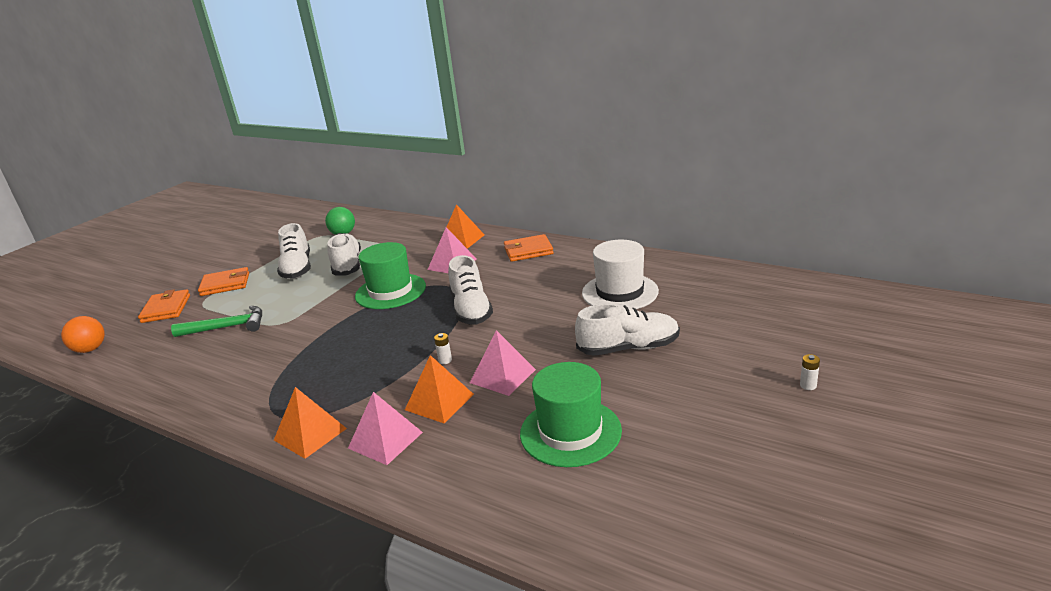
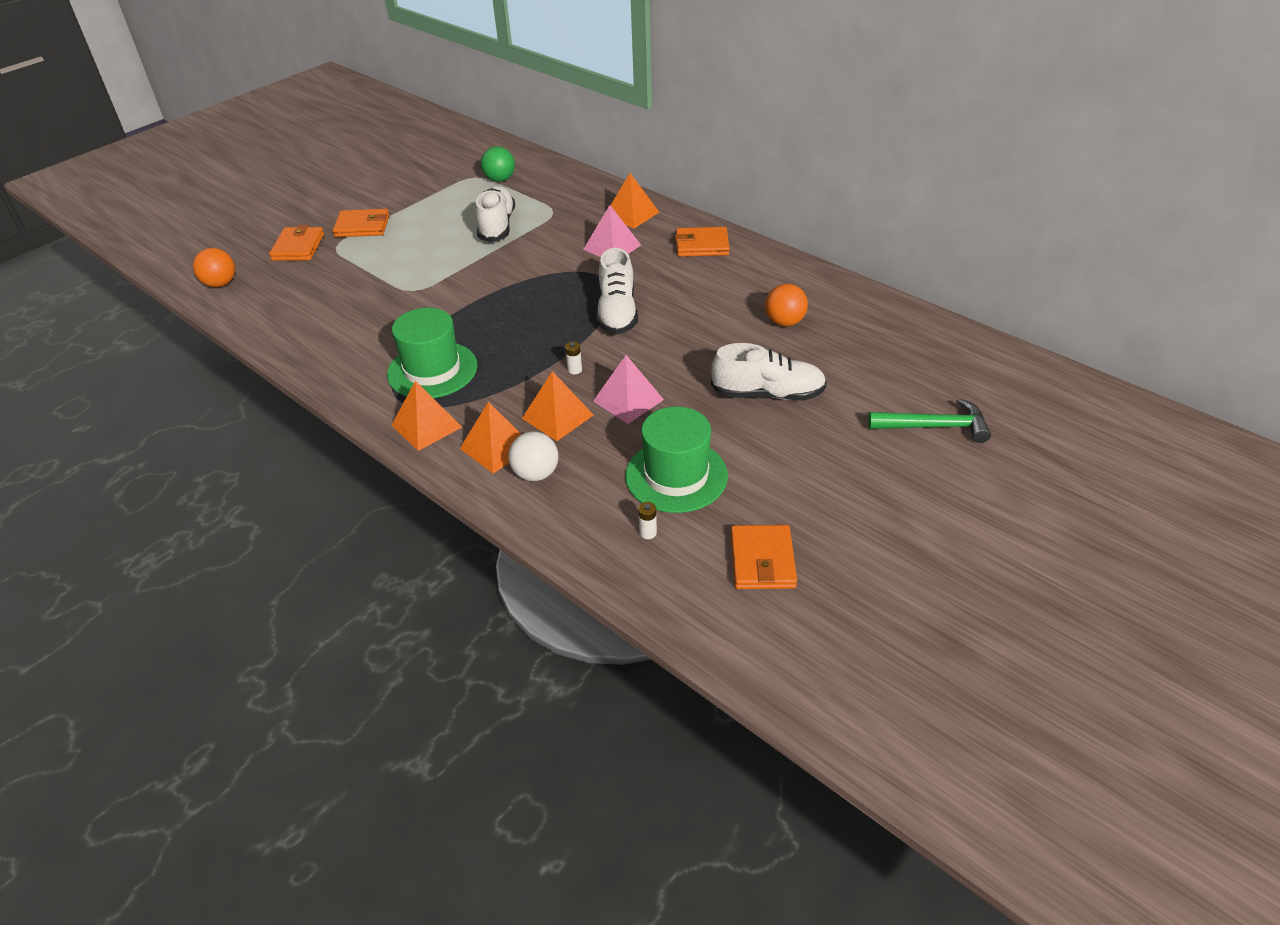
camera: 10 degrees right, 15 degrees up
green hammer [171,306,262,337] -> green hammer moved to [868,398,991,443]
white shoe [277,223,311,279] -> none
pink pyramid [348,392,423,465] -> orange pyramid [460,402,521,473]
green hat [355,242,426,309] -> green hat moved to [387,308,478,398]
white hat [582,240,659,309] -> orange ball [765,284,808,326]
white battery [800,354,820,390] -> white battery moved to [638,502,657,539]
none -> white ball [508,431,559,481]
none -> orange wallet [731,525,797,589]

